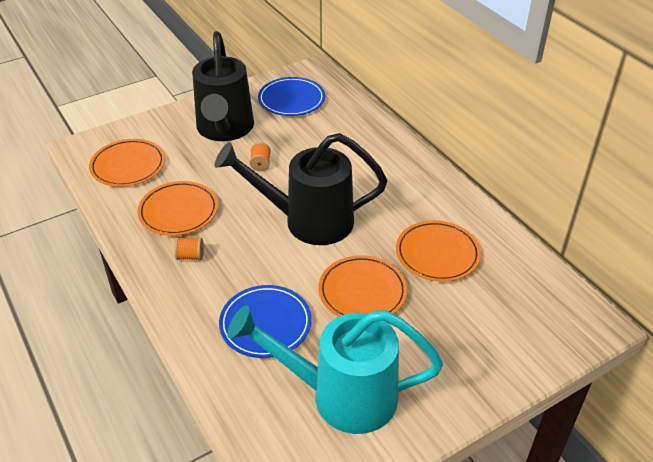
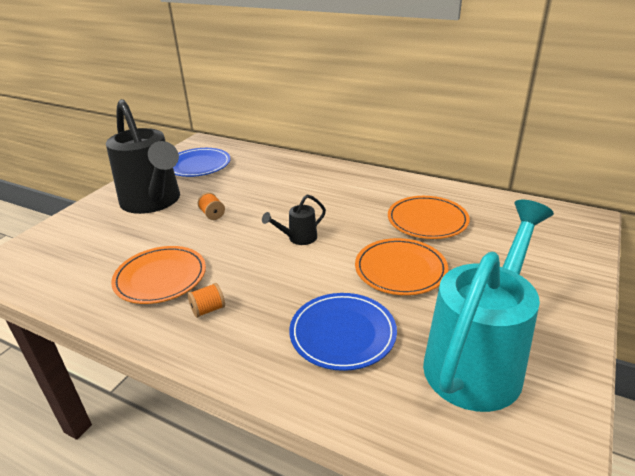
camera: 30 degrees left, 10 degrees down
orange plate [89,139,165,187] -> none
black watering can [215,133,387,245] -> black watering can [262,194,326,245], size x0.41
turquoise watering can [227,305,443,434] -> turquoise watering can turned 150 degrees clockwise [423,200,554,412]

